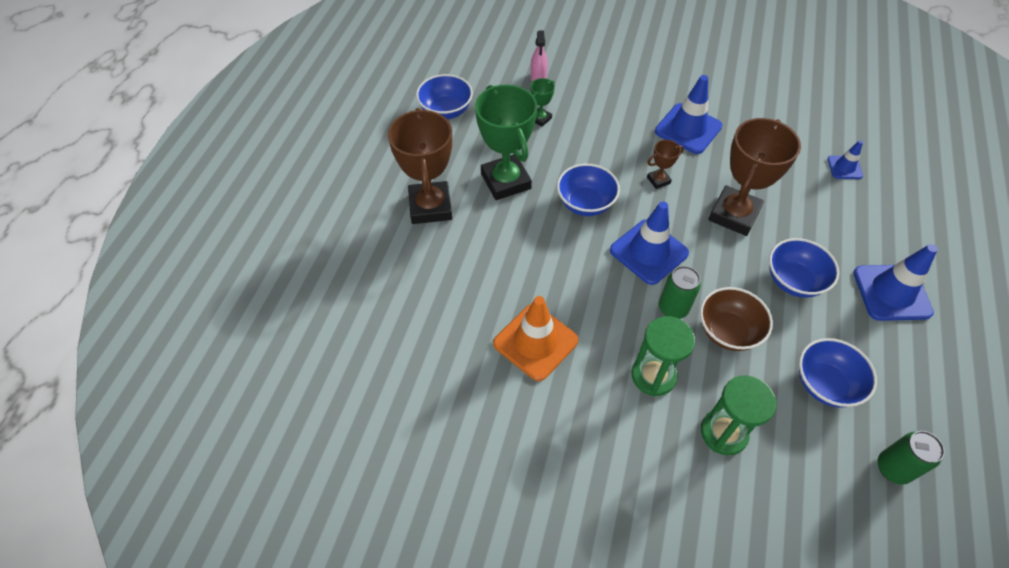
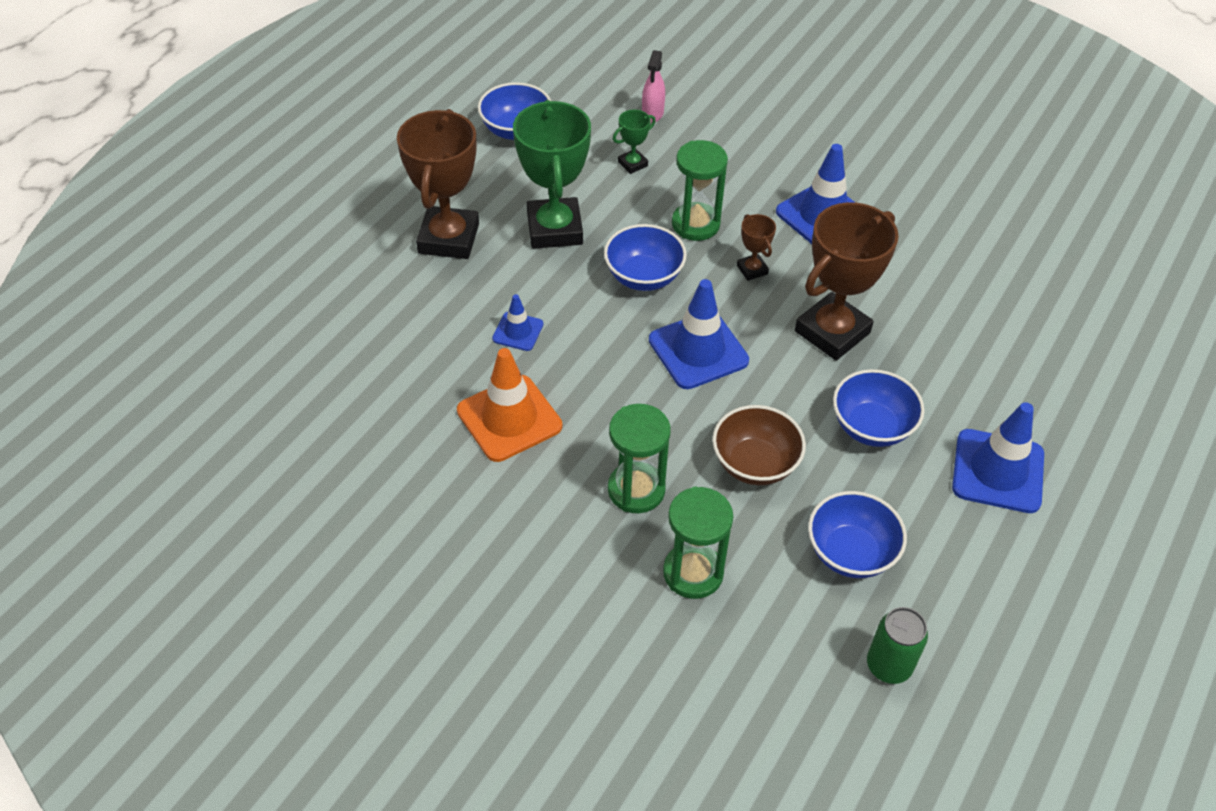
camera: 15 degrees right, 5 degrees down
brown trophy [647,140,684,189] -> brown trophy turned 75 degrees clockwise [737,214,776,281]
green can [659,266,701,319] -> none
blue traffic cone [827,140,863,179] -> blue traffic cone moved to [492,294,543,351]
none -> green hourglass [672,140,728,241]

